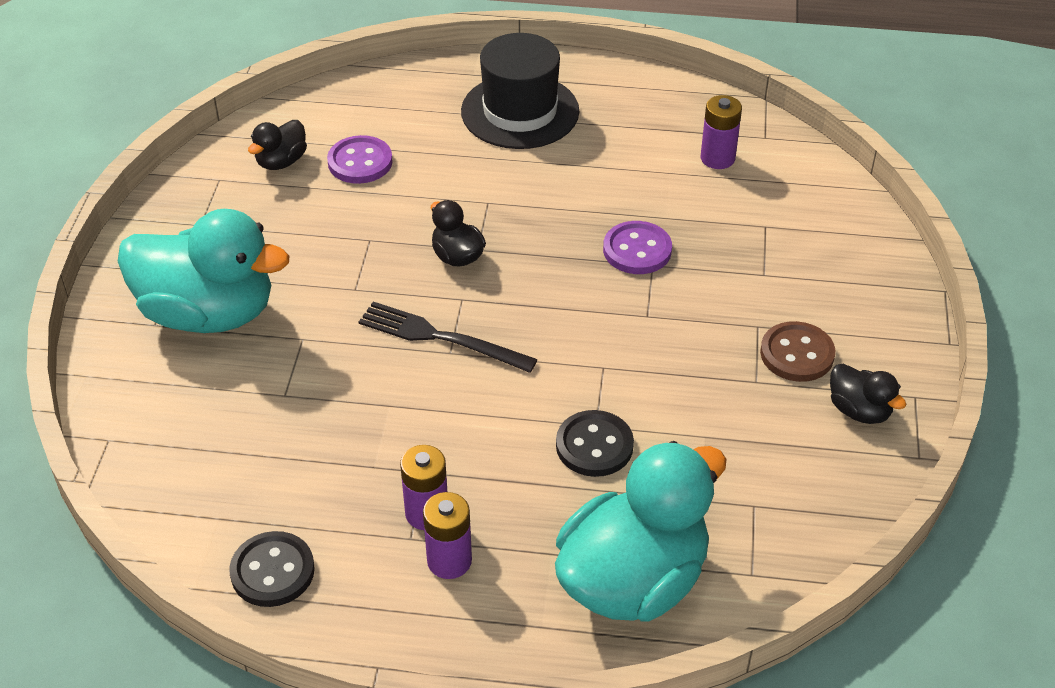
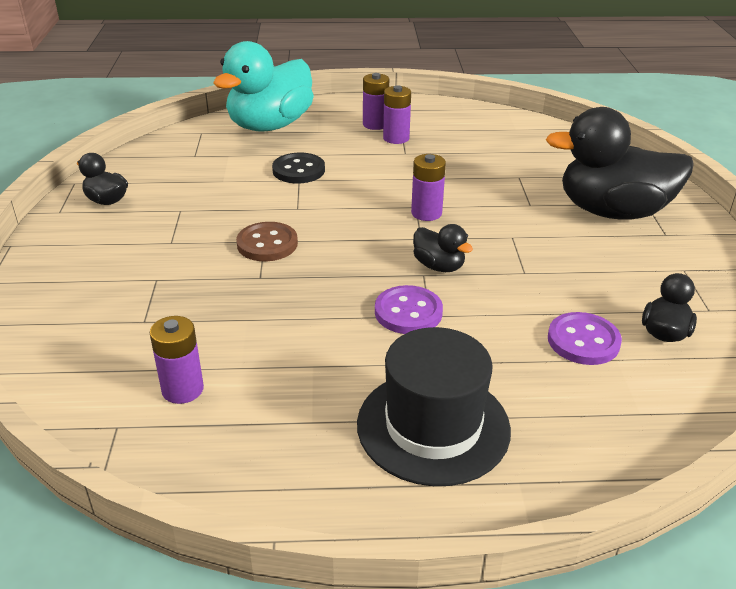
camera: 170 degrees right, 10 degrees down
turquoise duck [118,209,289,333] -> black duck [546,107,694,220]
black button [229,531,315,607] -> none
black fork [359,302,538,373] -> purple battery [411,154,446,221]
purple button [603,221,672,274] -> purple button moved to [375,285,443,334]
brown button [760,321,835,382] -> brown button moved to [236,222,298,261]

